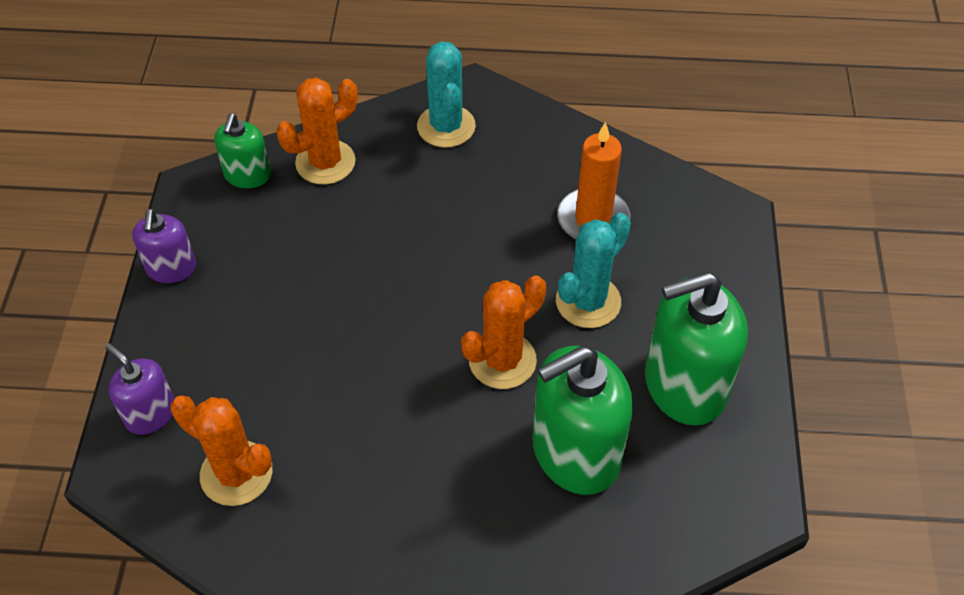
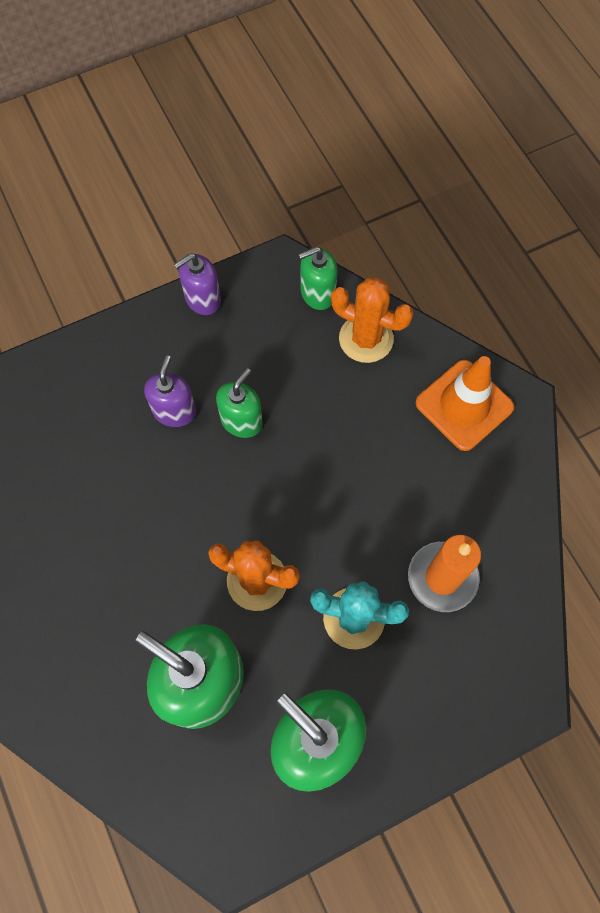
camera: 60 degrees right, 15 degrees up
purple soap dispenser [106,343,174,435] -> purple soap dispenser moved to [144,355,196,427]
orange cactus [170,396,272,506] -> none
turquoise cactus [417,41,476,148] -> orange traffic cone [416,356,514,451]
none -> green soap dispenser [216,368,263,438]

